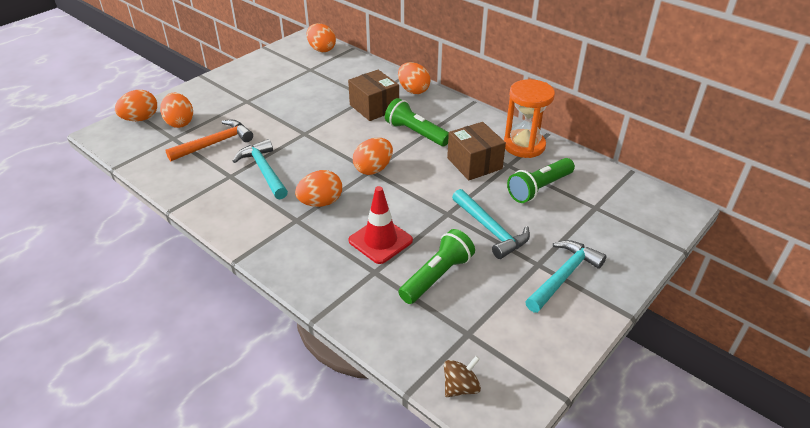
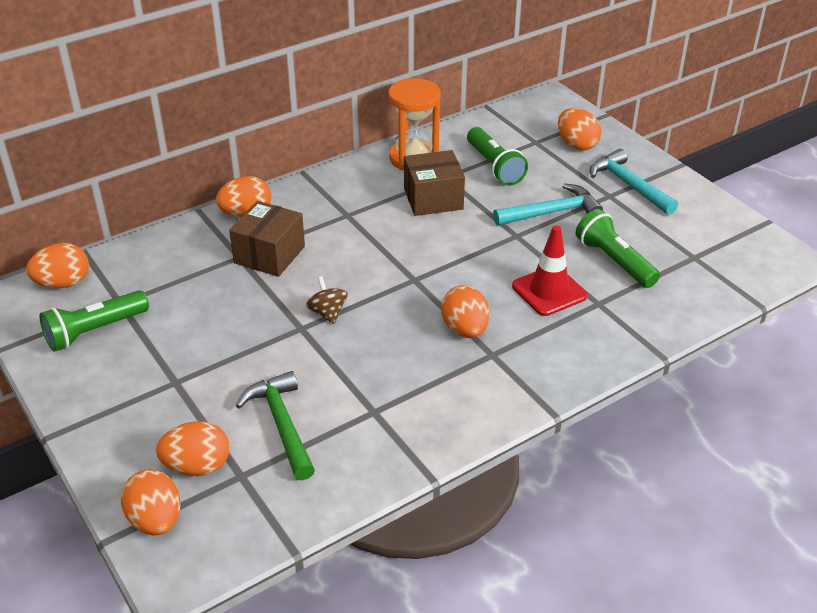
camera: 75 degrees left, 0 degrees up
orange hammer [165,120,253,162] -> green hammer [236,371,315,480]
turquoise hammer [232,139,288,199] -> none
brown box [348,70,399,121] -> brown box turned 45 degrees counterclockwise [229,201,305,277]
orange egg [353,138,393,175] -> orange egg moved to [558,108,601,151]
green flashlight [385,98,449,146] -> green flashlight moved to [39,290,149,352]
brown spinning top [444,356,481,397] -> brown spinning top moved to [306,276,348,324]

